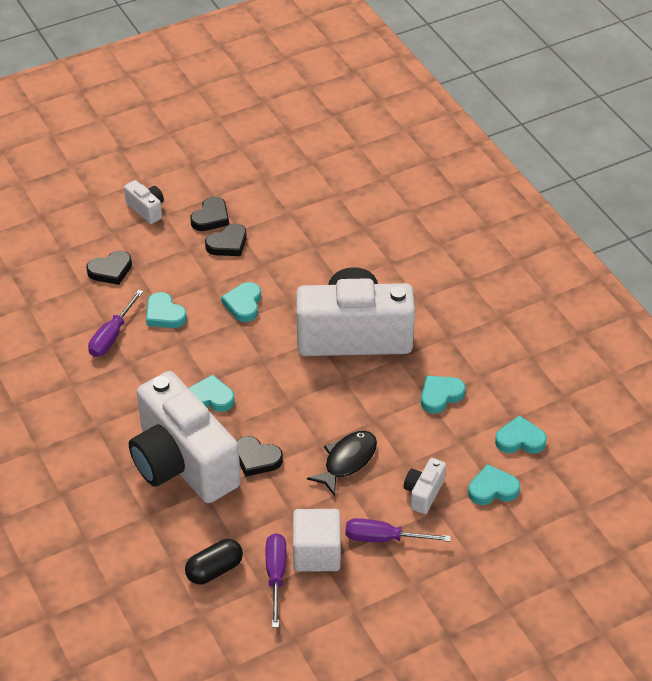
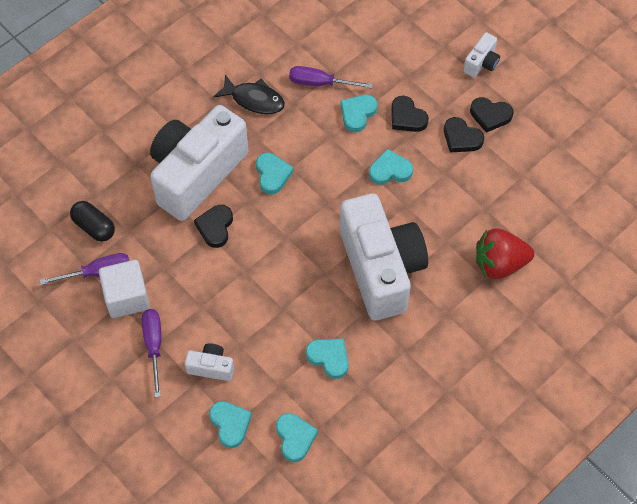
camera: 75 degrees right, 15 degrees up
black heart [86,251,132,285] -> black heart moved to [391,96,429,132]
black fish [307,431,377,496] -> black fish moved to [213,75,285,114]
none -> red strawberry [476,229,534,279]

